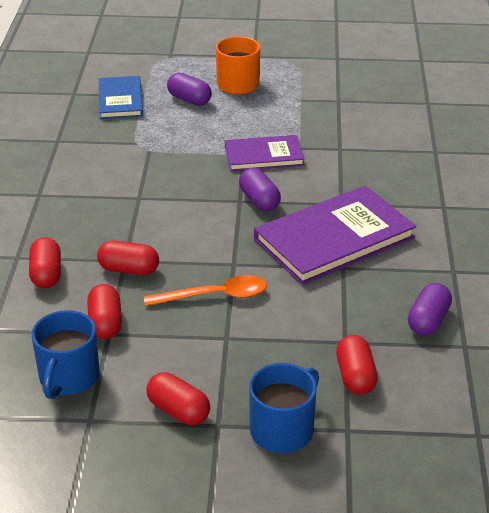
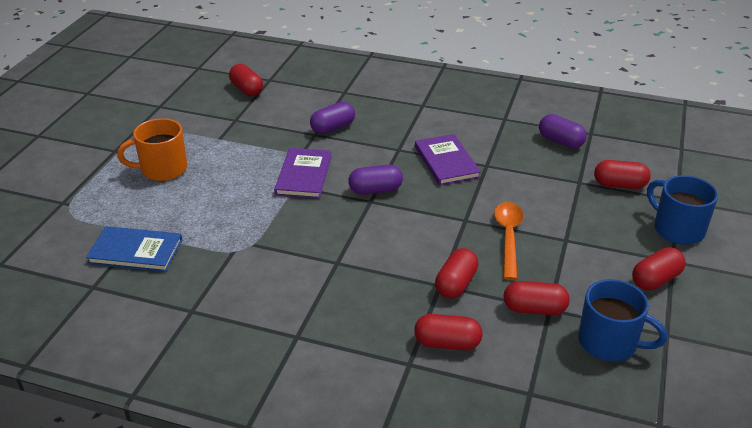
camera: 75 degrees left, 0 degrees up
purple capsule [167,73,212,106] -> purple capsule moved to [310,102,355,134]
purple book [254,186,417,285] -> purple book [415,134,481,186], size x0.59
none -> red capsule [229,64,263,96]

